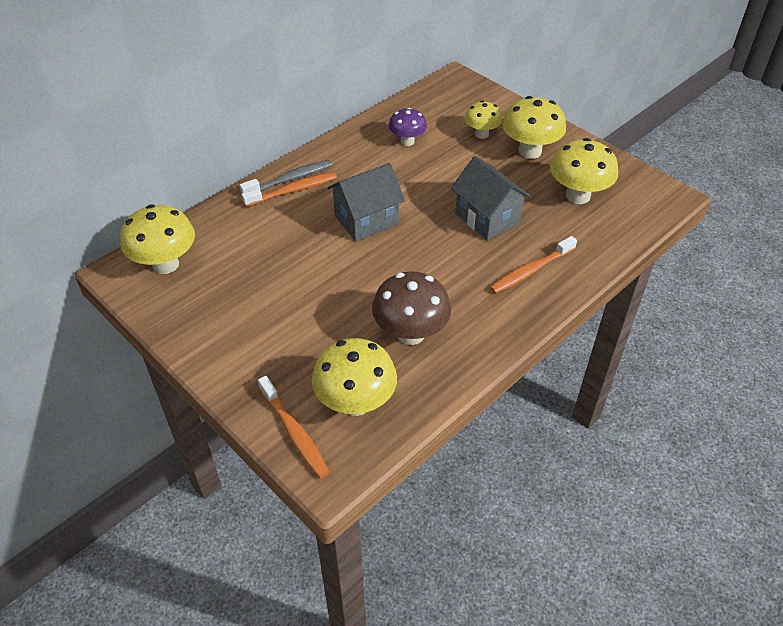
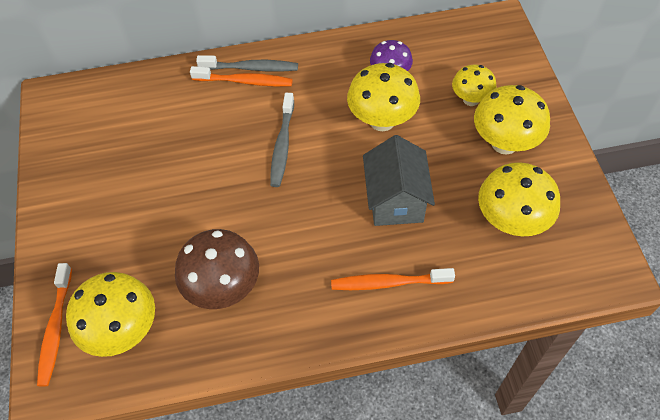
camera: 35 degrees right, 10 degrees up
yellow mushroom [120,205,195,274] -> yellow mushroom moved to [347,63,420,131]
grey house [327,163,405,241] -> grey toothbrush [270,93,294,187]

